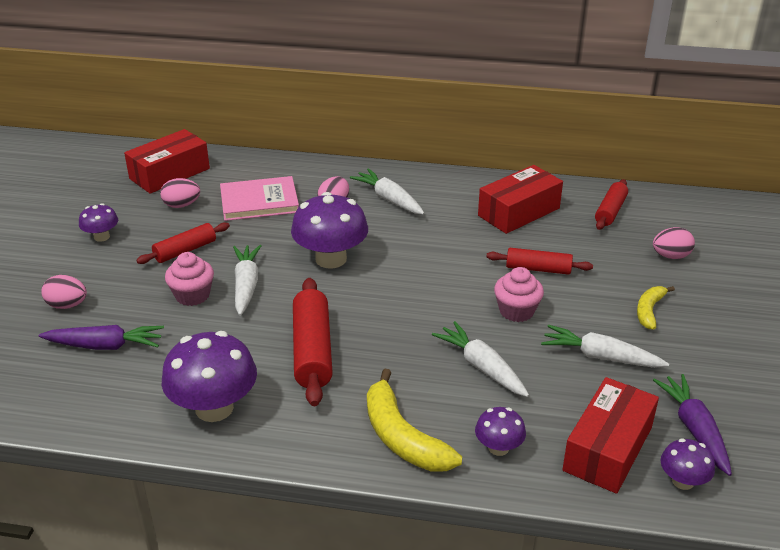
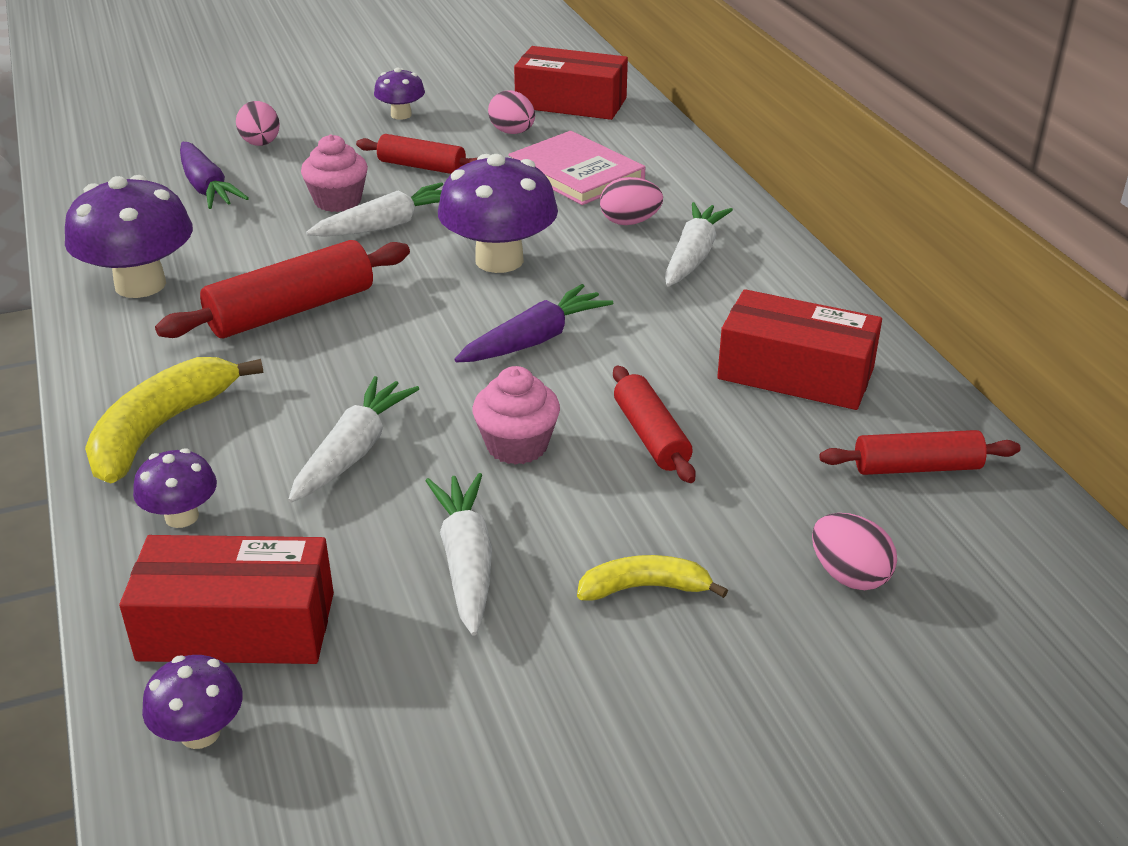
camera: 60 degrees right, 0 degrees up
purple carrot [653,374,732,476] -> purple carrot moved to [454,284,613,362]

